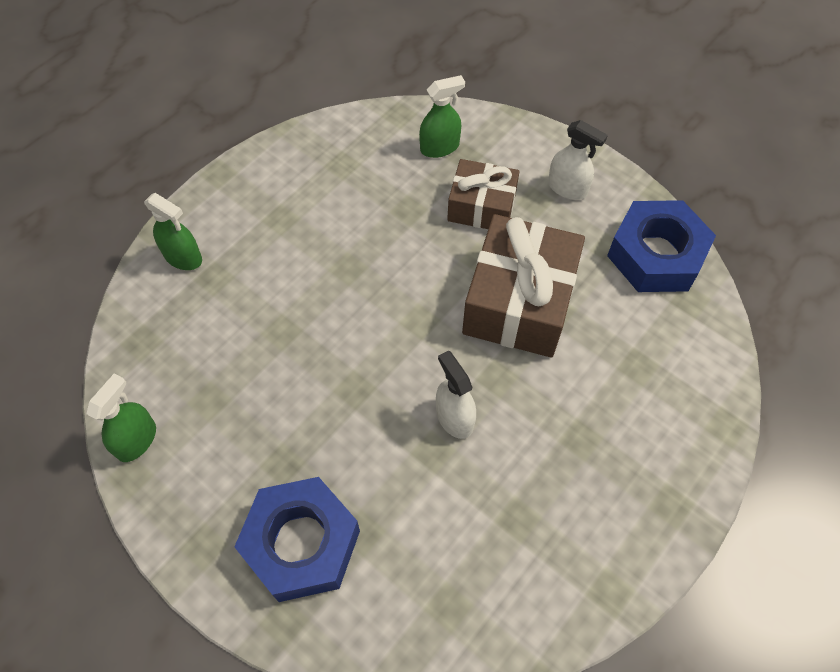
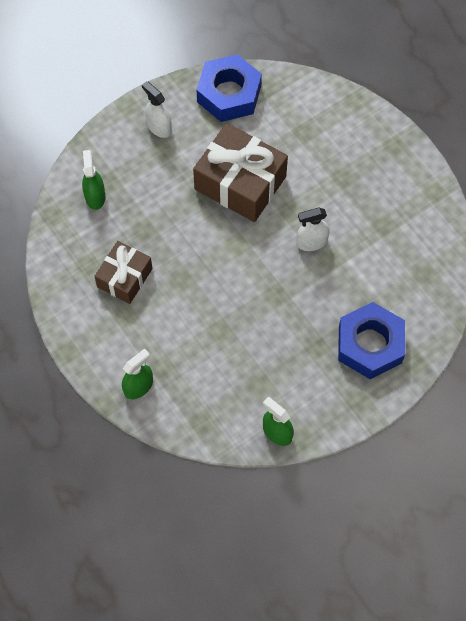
camera: 75 degrees left, 5 degrees up
brown gift [447,159,520,229] -> brown gift moved to [94,241,153,304]
white spray bottle [548,120,608,200] -> white spray bottle turned 90 degrees counterclockwise [142,81,172,138]

